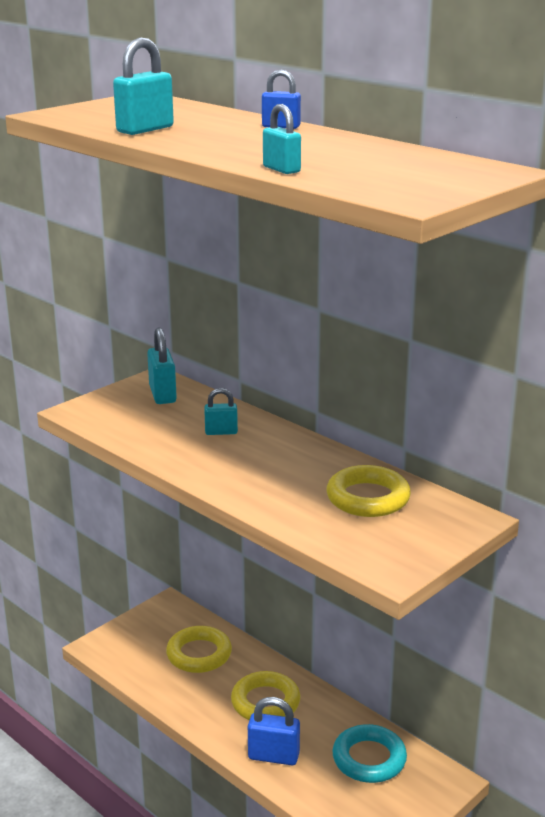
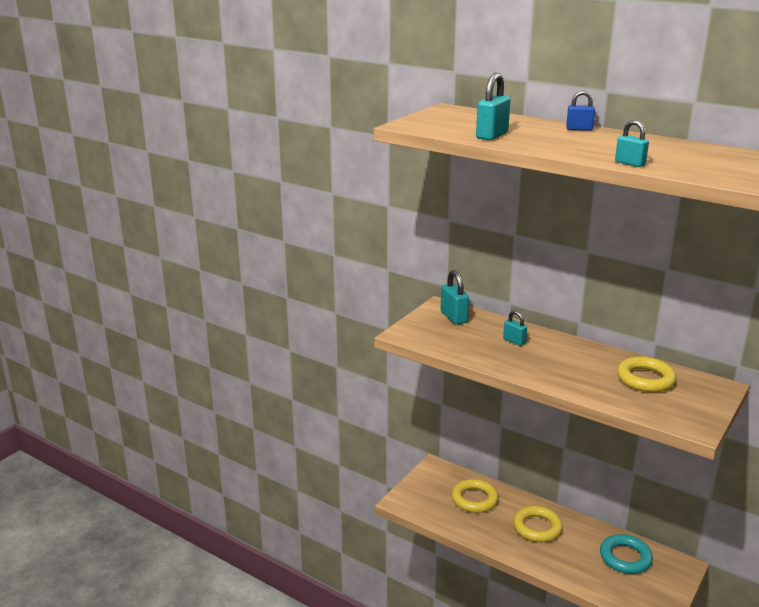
camera: 10 degrees left, 0 degrees up
turquoise padlock [204,388,238,435] -> turquoise padlock turned 60 degrees clockwise [503,310,527,346]
blue padlock [248,697,300,765] -> none

